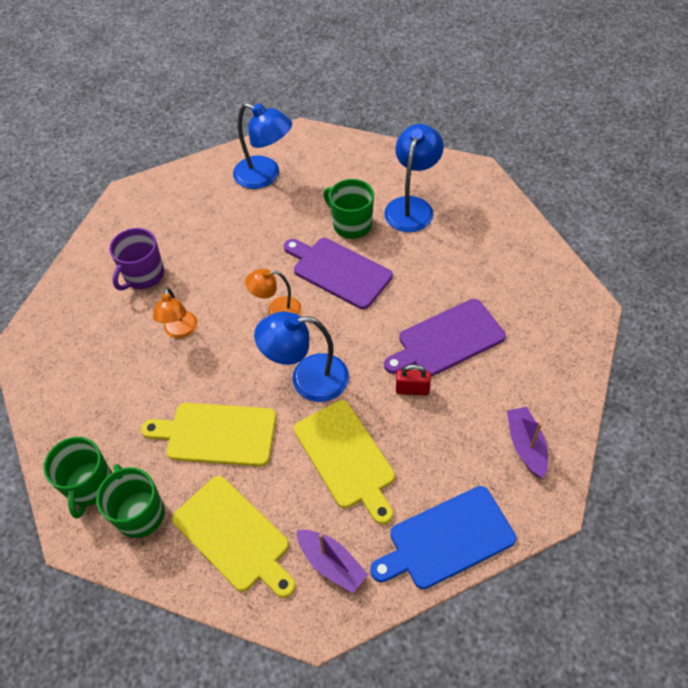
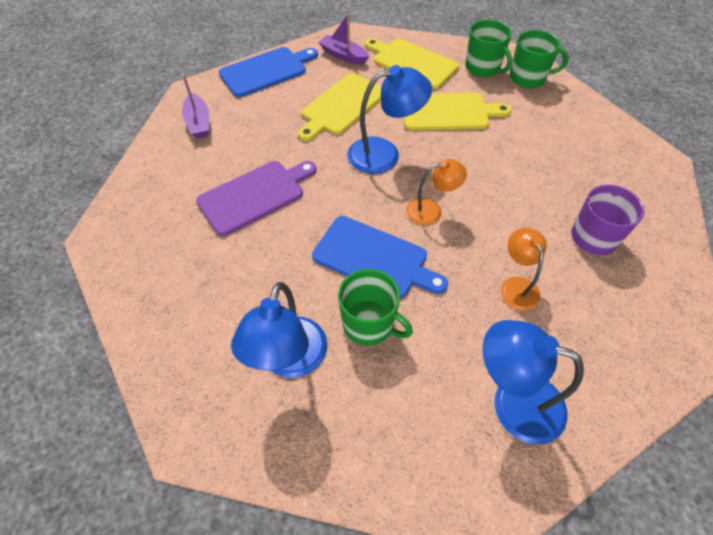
camera: 170 degrees right, 0 degrees up
green mug [43,437,112,519] -> green mug turned 105 degrees clockwise [510,30,569,88]
orange lamp [153,287,198,338] -> orange lamp moved to [501,228,547,311]
purple cutting board [284,238,393,309] -> blue cutting board [312,216,448,298]
yellow cutting board [294,400,395,525] -> yellow cutting board turned 105 degrees counterclockwise [298,73,382,141]
red padlock [396,364,431,396] -> none

